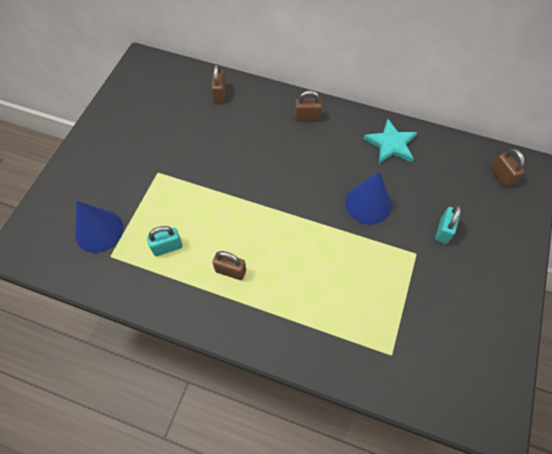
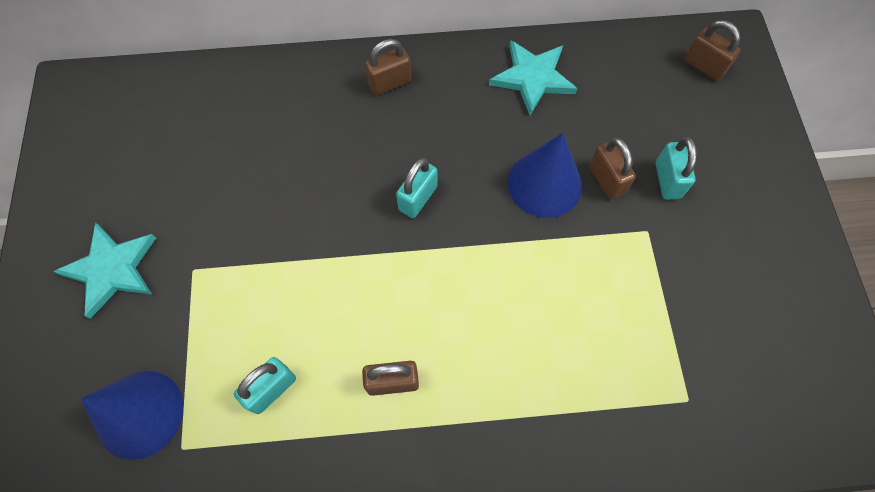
camera: 25 degrees left, 5 degrees up
brown padlock [211,64,226,103] -> brown padlock moved to [589,138,636,200]
none -> turquoise star [53,222,156,319]
none -> turquoise padlock [396,158,437,218]

